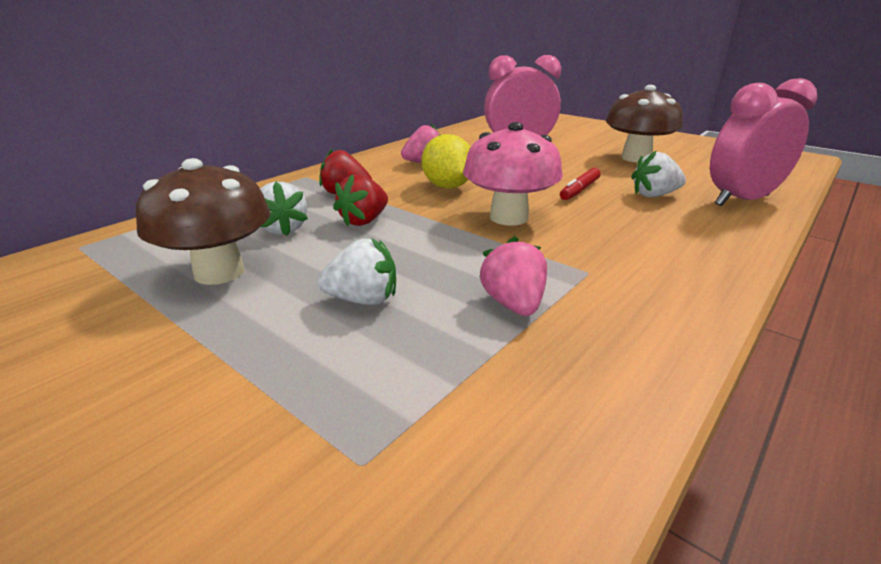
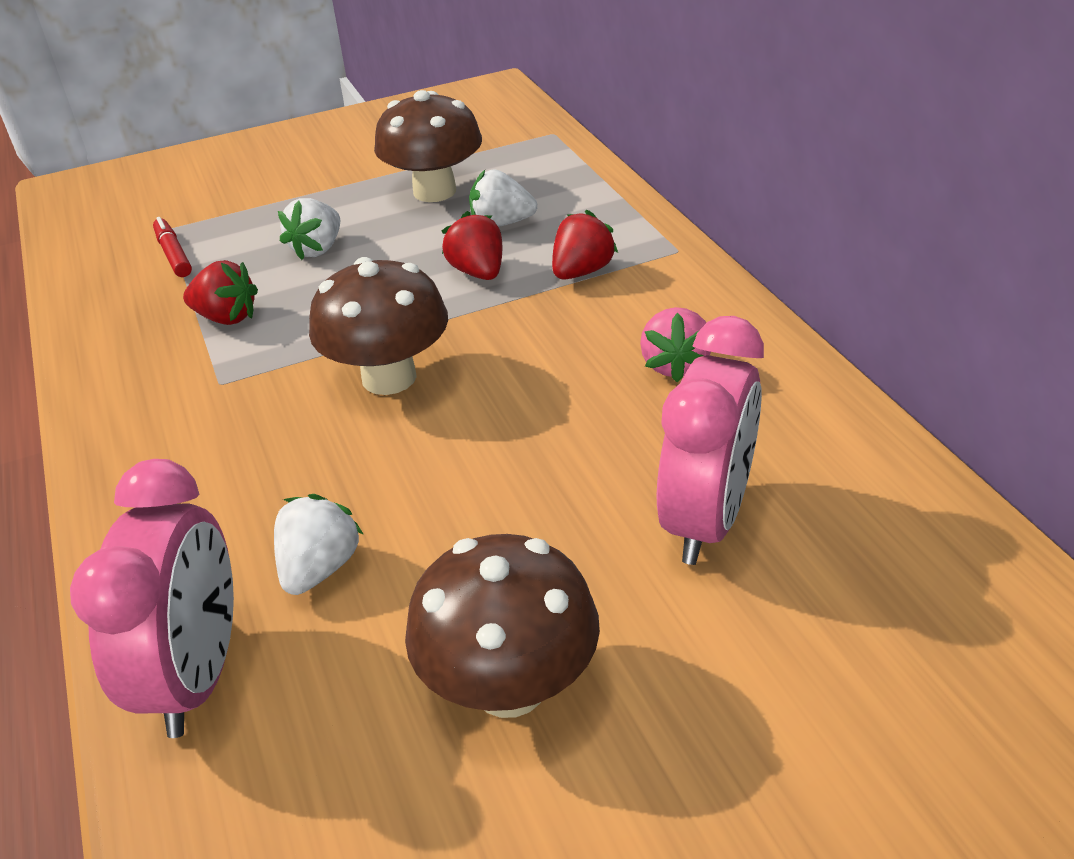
camera: 120 degrees right, 10 degrees up
yellow lemon [422,134,471,189] -> none
pink mushroom [463,122,563,226] -> brown mushroom [309,257,448,395]
pink strawberry [479,236,547,316] -> red strawberry [183,260,258,325]
red marker [560,168,601,200] -> red marker moved to [153,217,192,277]

